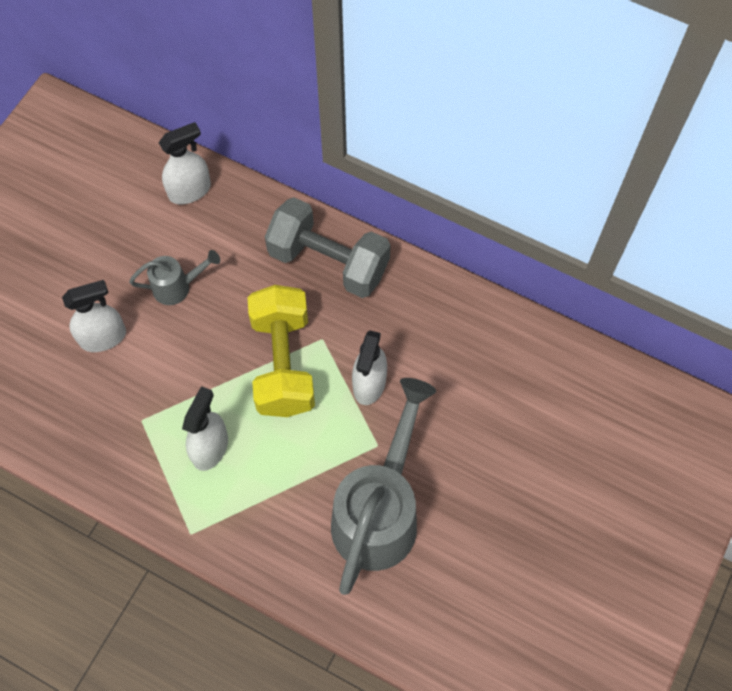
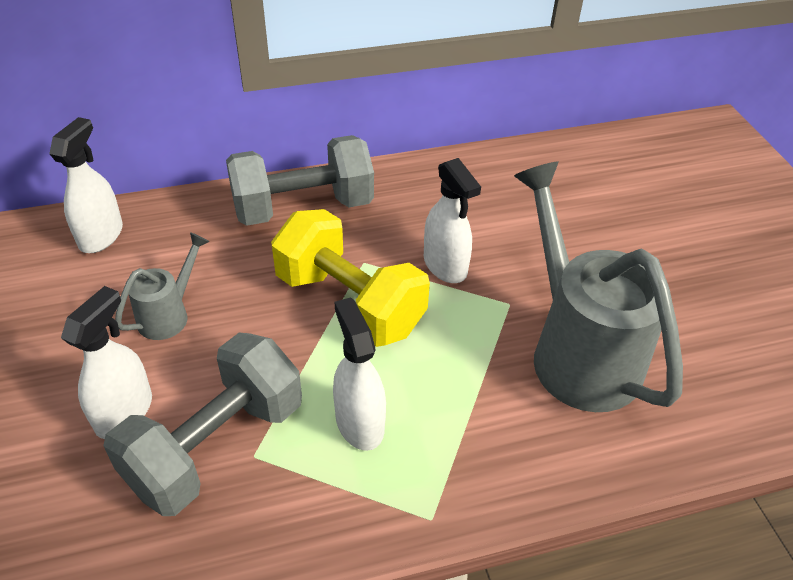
camera: 45 degrees left, 20 degrees down
none -> grey dumbbell [103,333,302,516]

